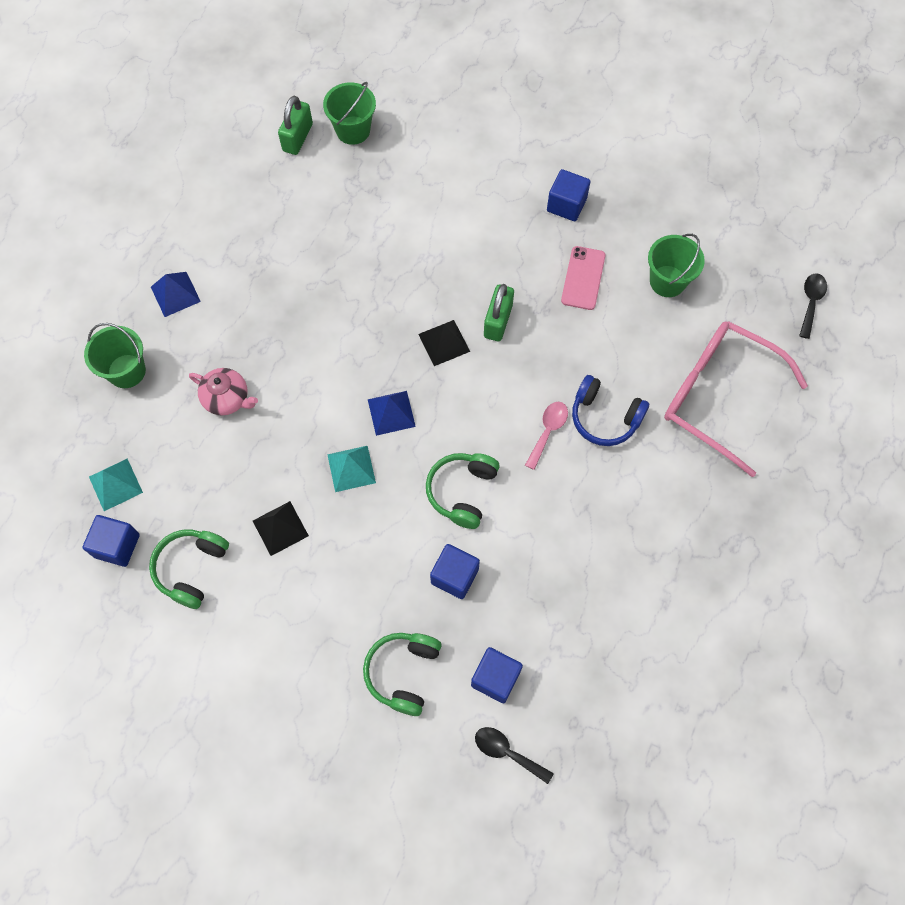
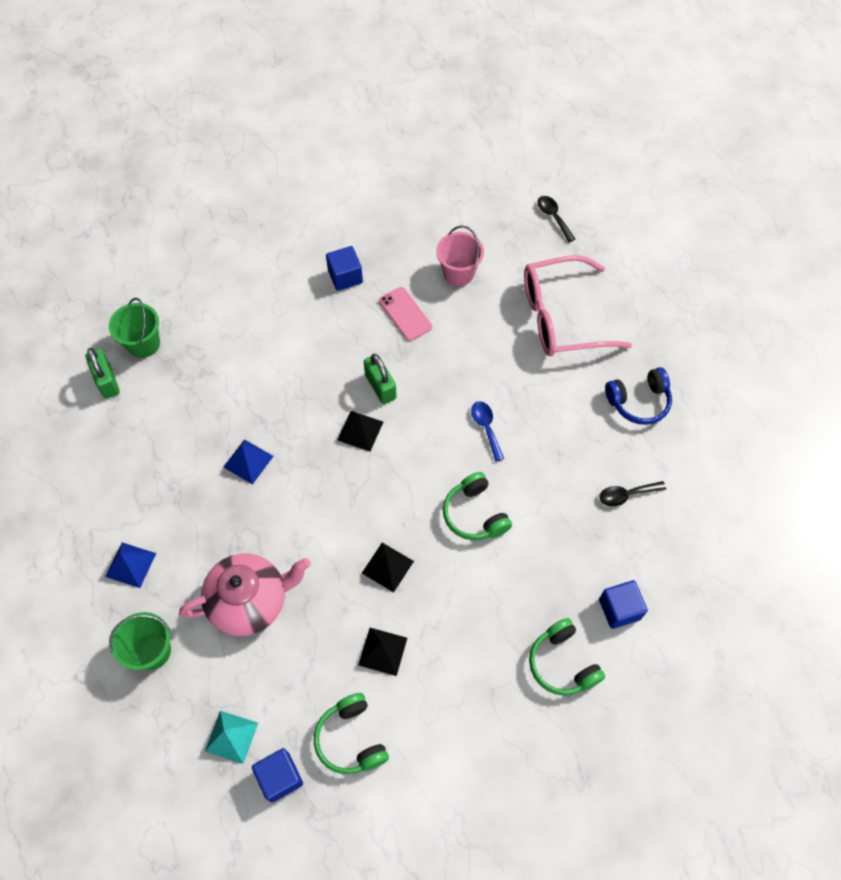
camera: 45 degrees left, 5 degrees down
pink teapot [189,368,258,415] -> pink teapot [179,554,311,636], size x1.73
turquoise pyramid [327,446,376,492] -> black pyramid [362,543,414,592]
blue pyramid [368,391,416,436] -> blue pyramid moved to [224,439,273,484]
blue cube [430,544,480,599] -> none
black spoon [475,727,554,784] -> black spoon moved to [599,481,666,507]
pink spoon [525,402,568,470] -> blue spoon [471,401,504,462]
blue headphones [572,375,649,446] -> blue headphones moved to [605,367,672,425]
green bucket [648,234,705,297] -> pink bucket [436,226,484,286]

